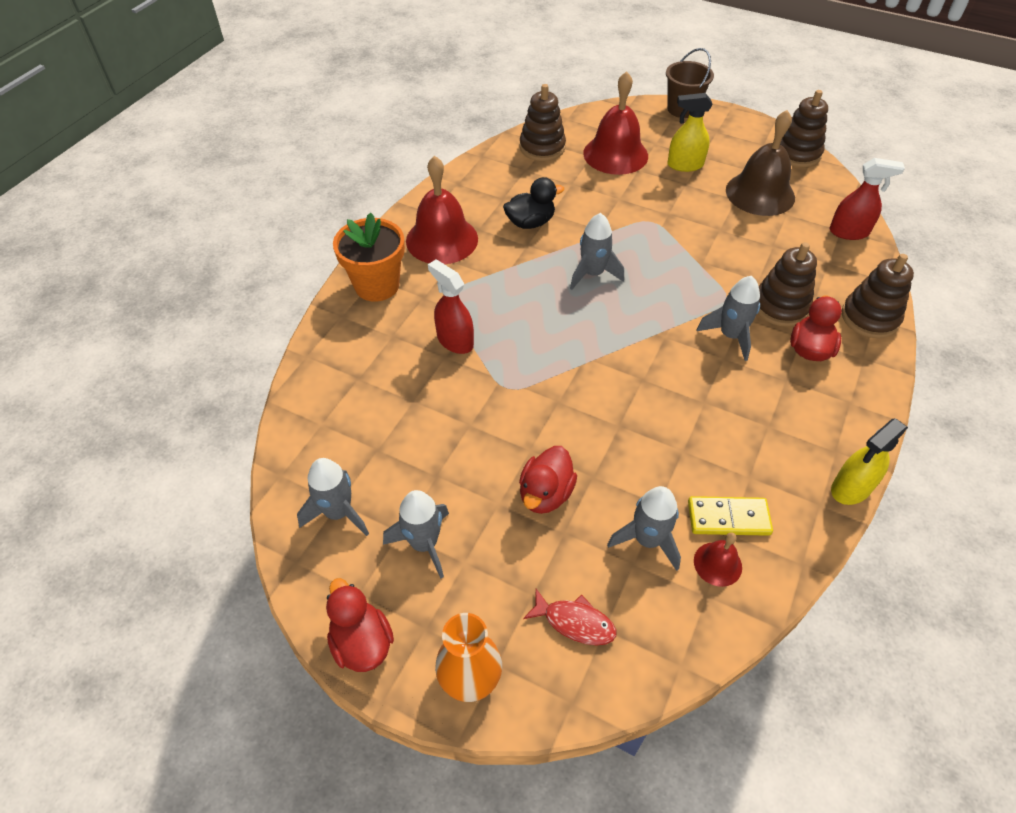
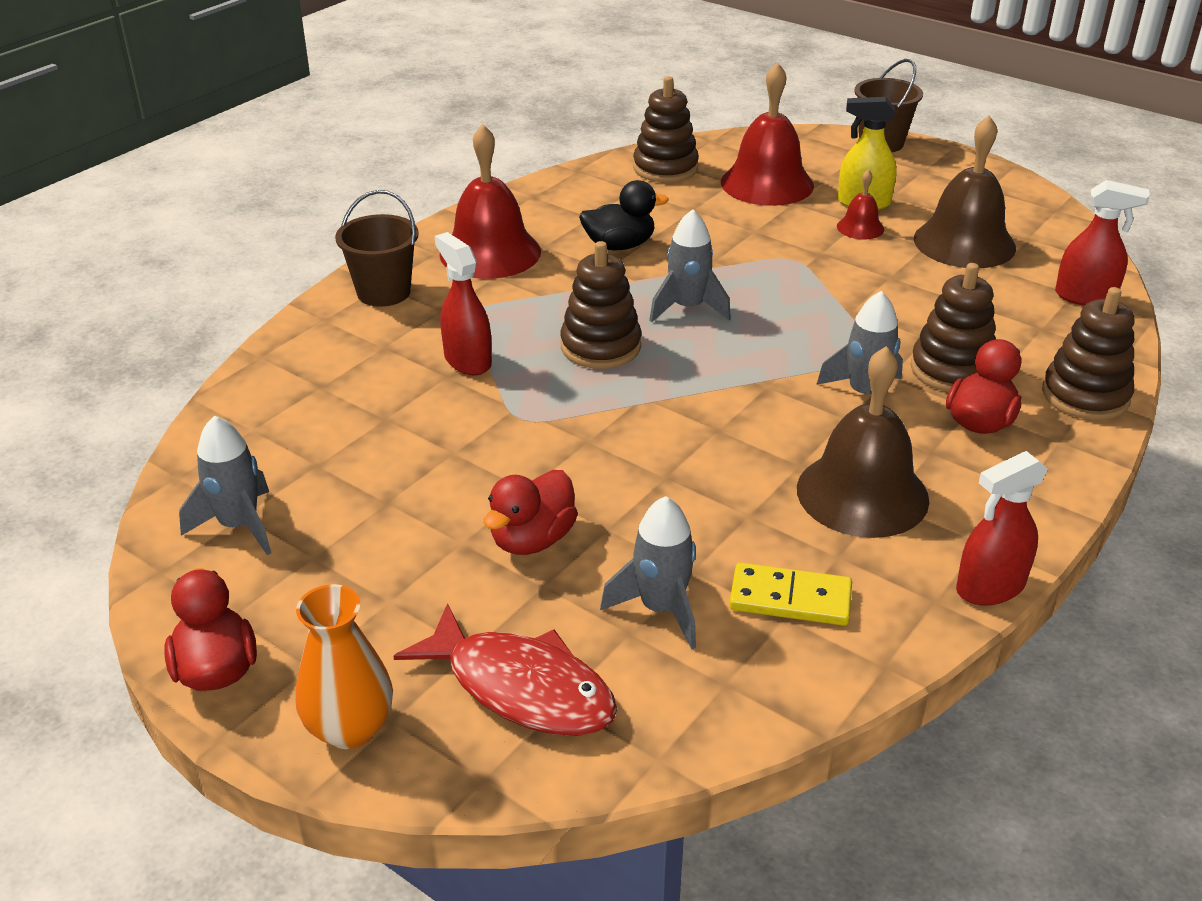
camera: 10 degrees right, 15 degrees down
orange flower pot [333,212,405,302] -> brown bucket [335,190,419,307]
grey rocket [383,490,449,579] -> none
red fish [523,589,616,646] -> red fish [393,603,617,736], size x1.73
red bell [694,533,742,587] -> red bell moved to [837,169,884,239]
brown stacking toy [780,90,828,167] -> brown stacking toy moved to [560,241,642,369]
yellow spray bottle [831,418,908,505] -> red spray bottle [956,451,1048,606]
none -> brown bell [797,346,929,538]

